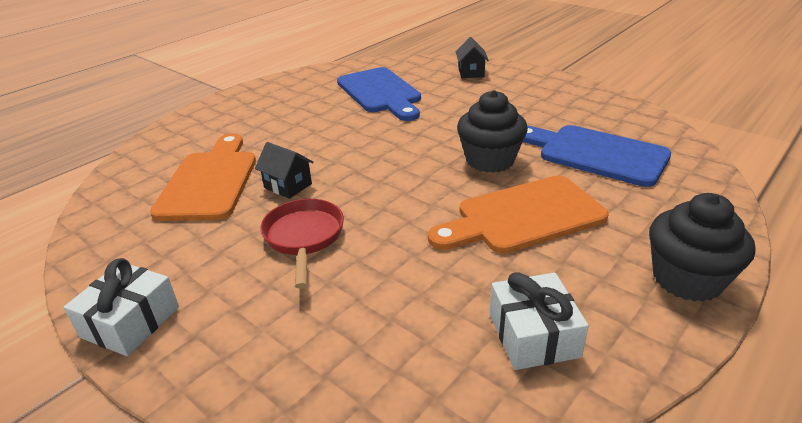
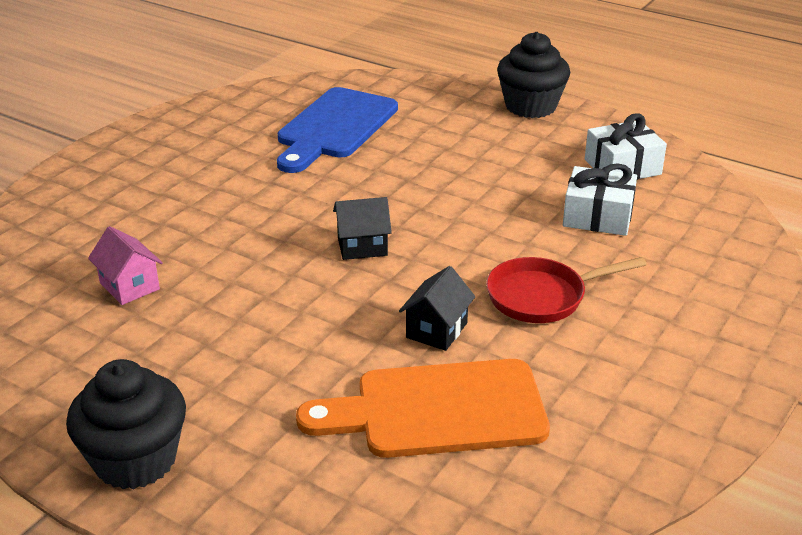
camera: 100 degrees left, 0 degrees up
white gift [63,258,179,356] -> white gift moved to [563,163,637,236]
blue cutting board [337,67,421,121] -> pink house [88,226,163,305]
orange cutting board [428,175,609,254] -> none
black house [456,37,489,78] -> black house moved to [333,197,392,260]
black cupcake [457,90,528,173] -> black cupcake moved to [66,359,186,489]

